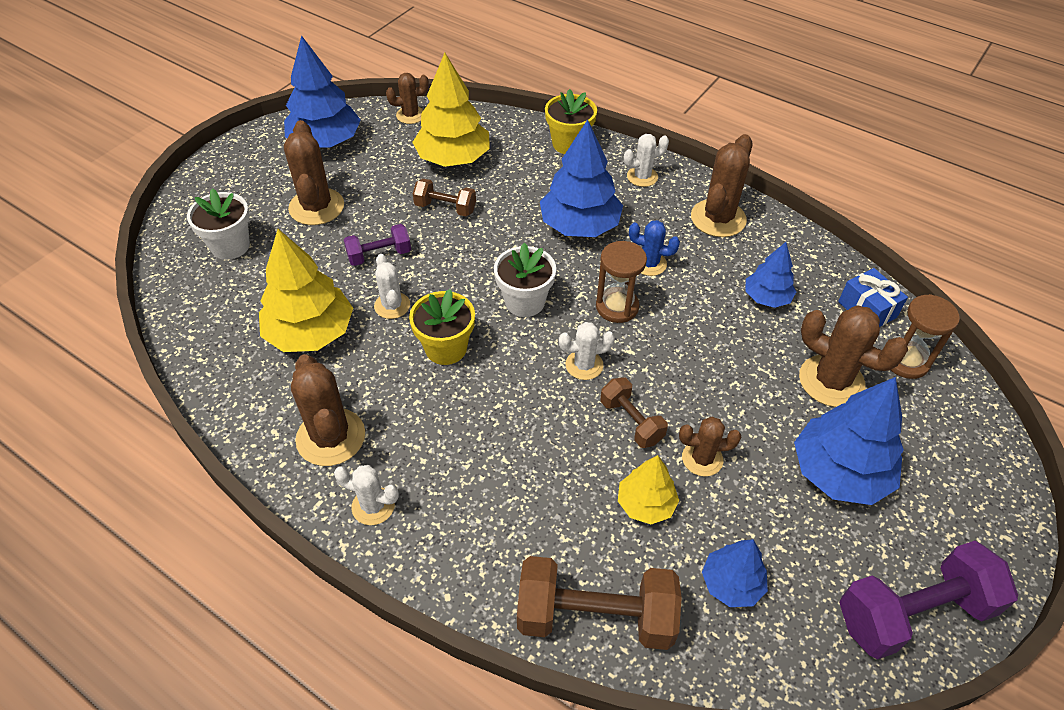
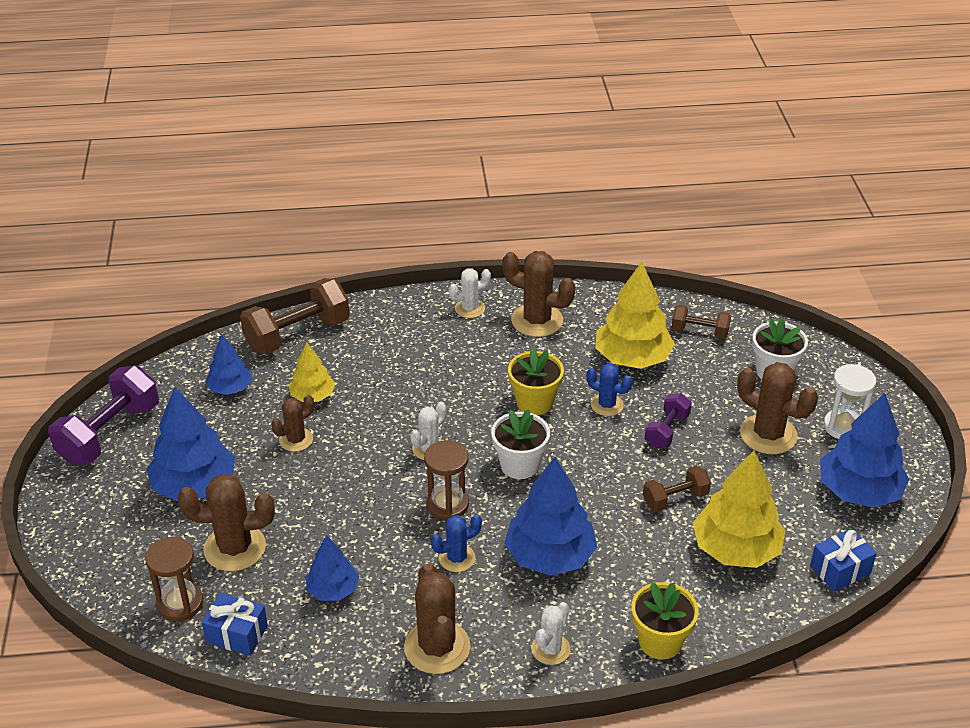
camera: 140 degrees right, 10 degrees down
white cactus [374,254,410,319] -> blue cactus [587,363,632,416]
brown cactus [386,73,429,124] -> blue gift [810,528,877,591]
brown dumbbell [600,377,668,448] -> brown dumbbell moved to [671,305,731,339]
none -> white hourglass [824,364,876,439]

